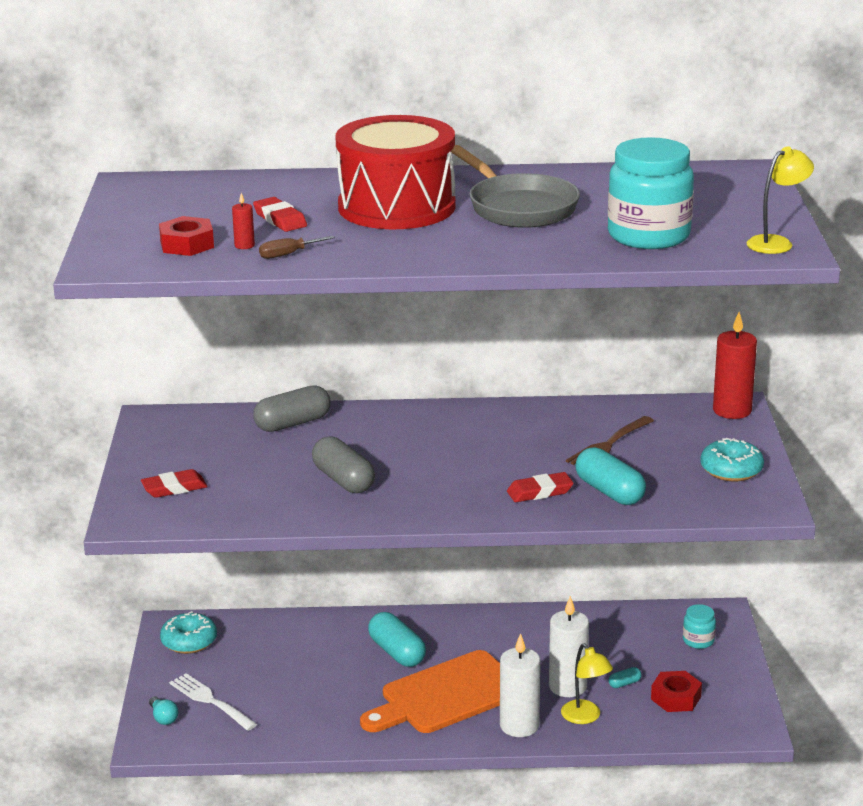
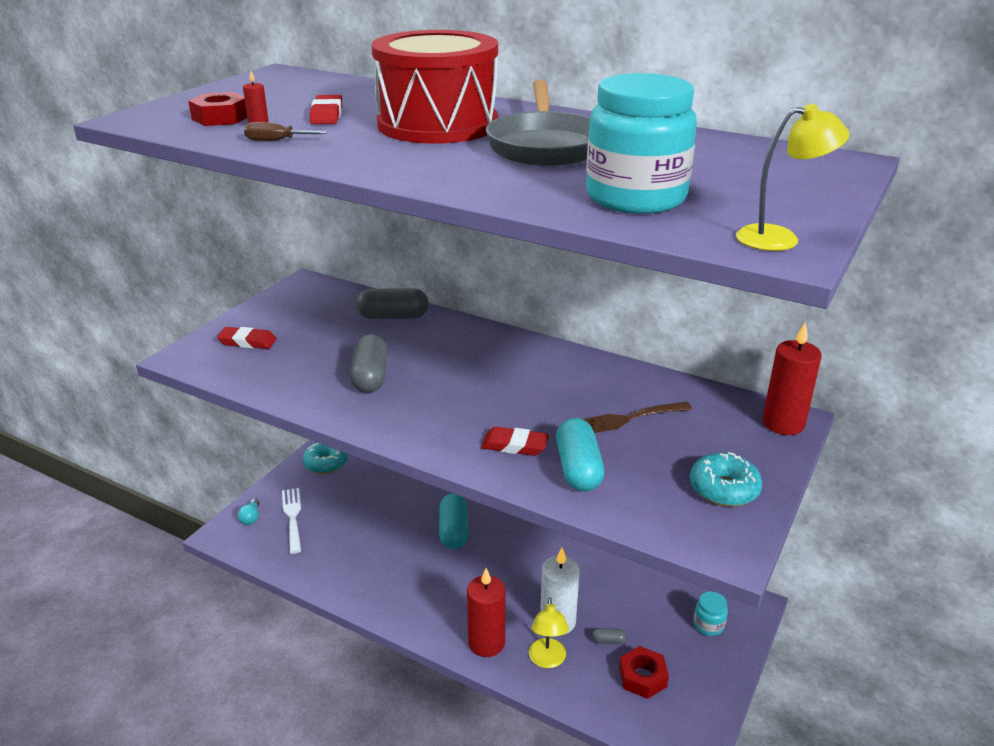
camera: 30 degrees right, 5 degrees up
orange cutting board [360,650,500,733] -> none
white candle [500,633,540,737] -> red candle [467,568,506,657]
turquoise capsule [608,667,641,688] -> grey capsule [592,628,627,644]

